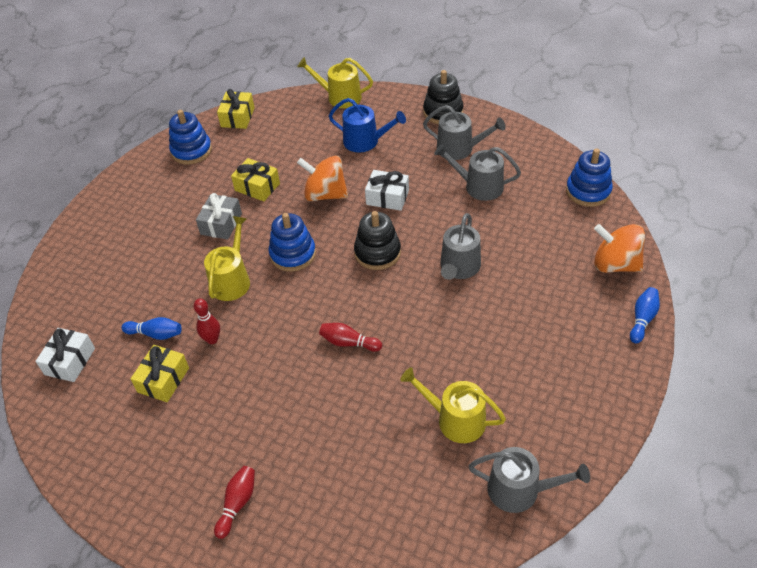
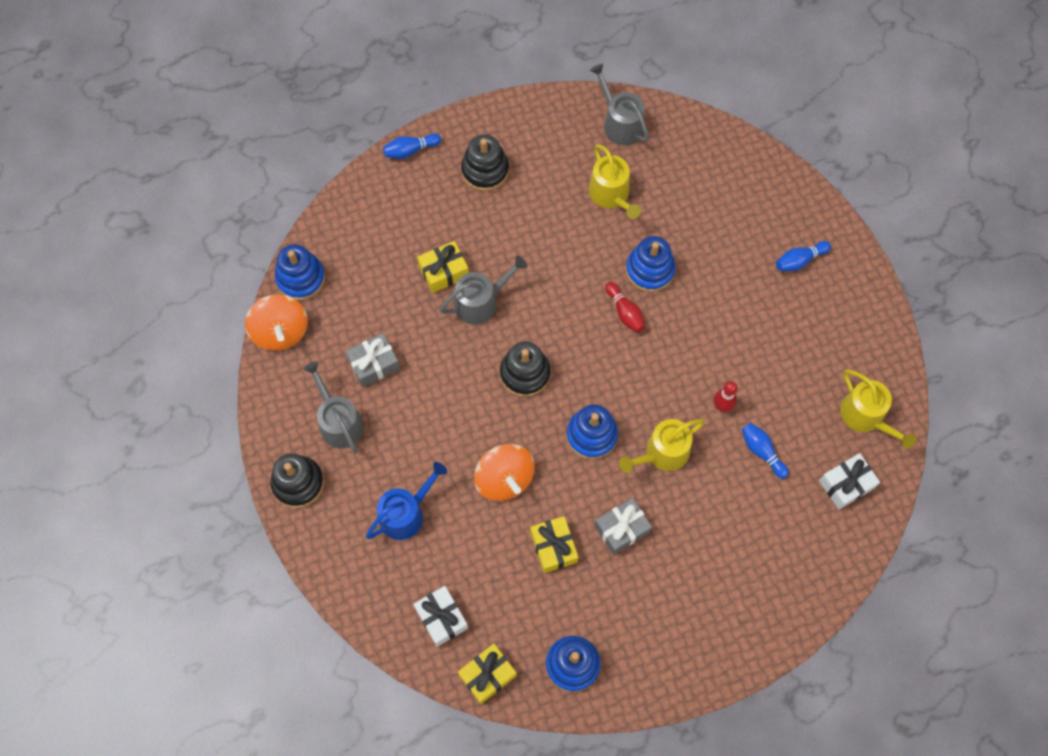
camera: 140 degrees left, 20 degrees up
yellow gift [131,345,189,402] -> yellow gift moved to [417,241,469,293]
red bowling pin [214,466,255,539] -> blue bowling pin [776,241,831,271]
yellow watering can [297,57,373,108] -> yellow watering can moved to [840,370,916,449]
blue watering can [329,98,406,152] -> blue watering can turned 75 degrees clockwise [366,462,447,540]
white gift [365,170,409,211] -> white gift moved to [413,586,468,647]
grey watering can [434,144,521,201] -> grey gift [345,333,400,387]
orange spinning top [594,224,645,273] -> orange spinning top moved to [245,294,308,351]
none -> black stacking toy [461,134,509,191]
none -> blue stacking toy [626,236,676,292]

